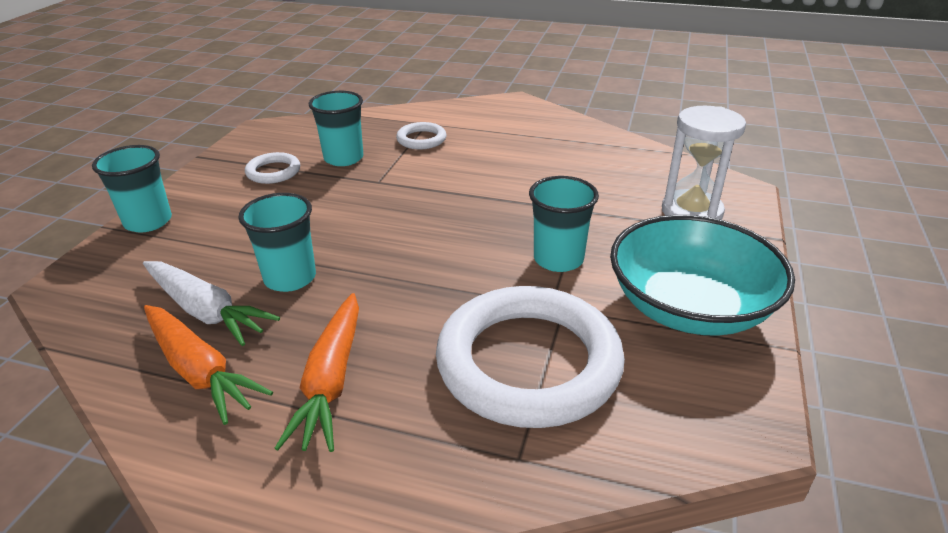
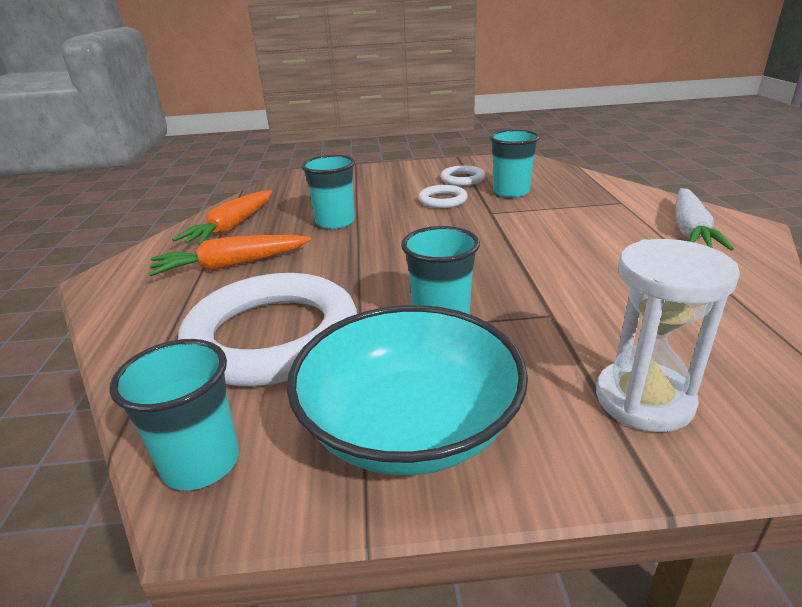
camera: 70 degrees right, 5 degrees down
turquoise cup [92,145,172,232] -> turquoise cup moved to [110,339,239,490]
white carrot [143,261,280,346] -> white carrot moved to [676,188,734,251]
white ring [396,122,446,149] -> white ring moved to [419,185,468,208]

